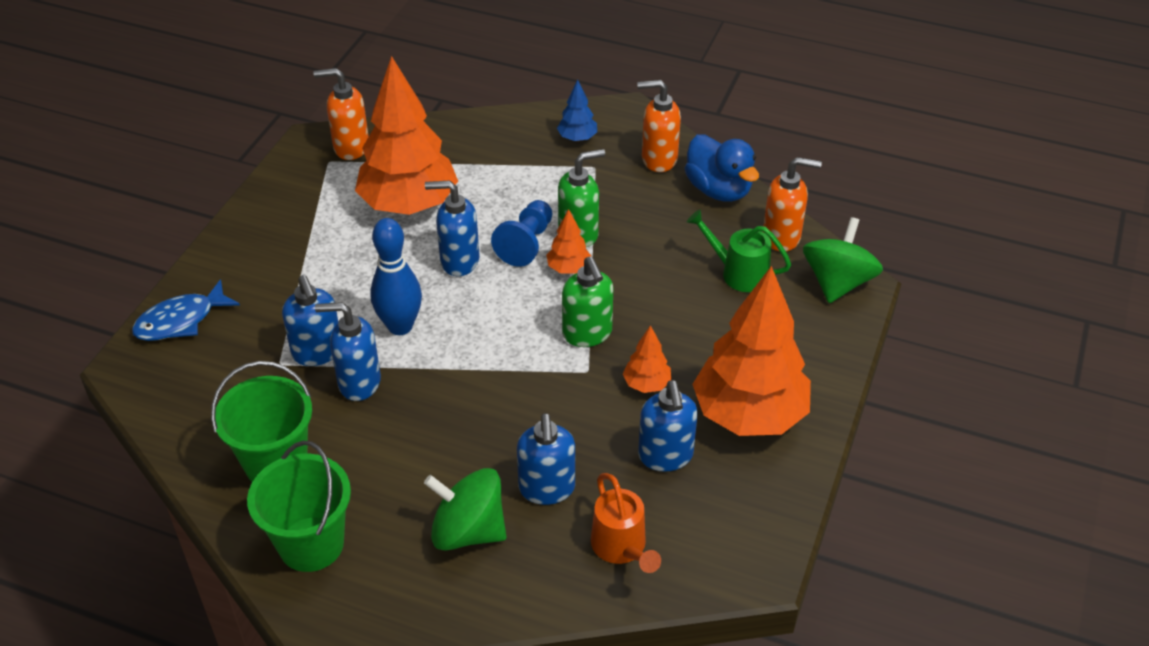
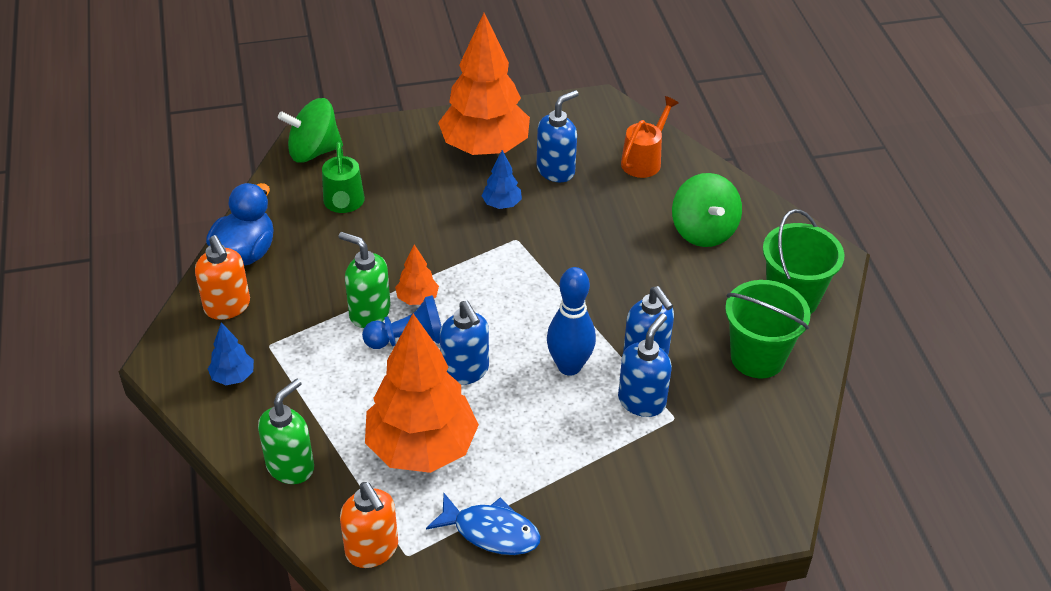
camera: 125 degrees left, 0 degrees up
blue fish [132,279,240,341] -> blue fish moved to [426,493,541,555]
blue soap dispenser [517,413,575,505] -> none
green soap dispenser [562,257,613,347] -> green soap dispenser moved to [258,378,314,484]
orange tree [623,325,671,393] -> blue tree [481,150,522,209]
orange soap dispenser [763,157,822,252] -> none

